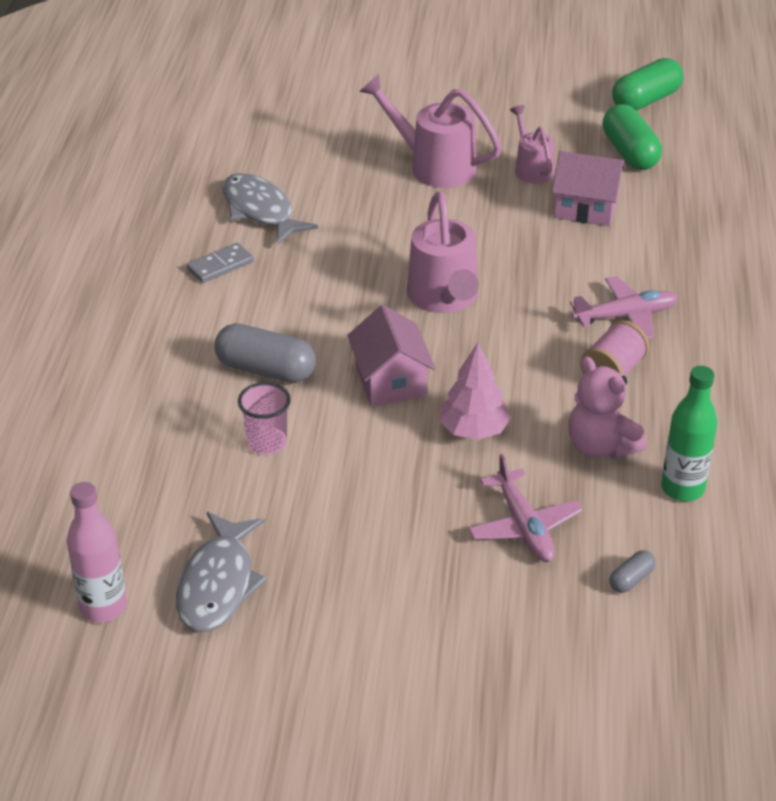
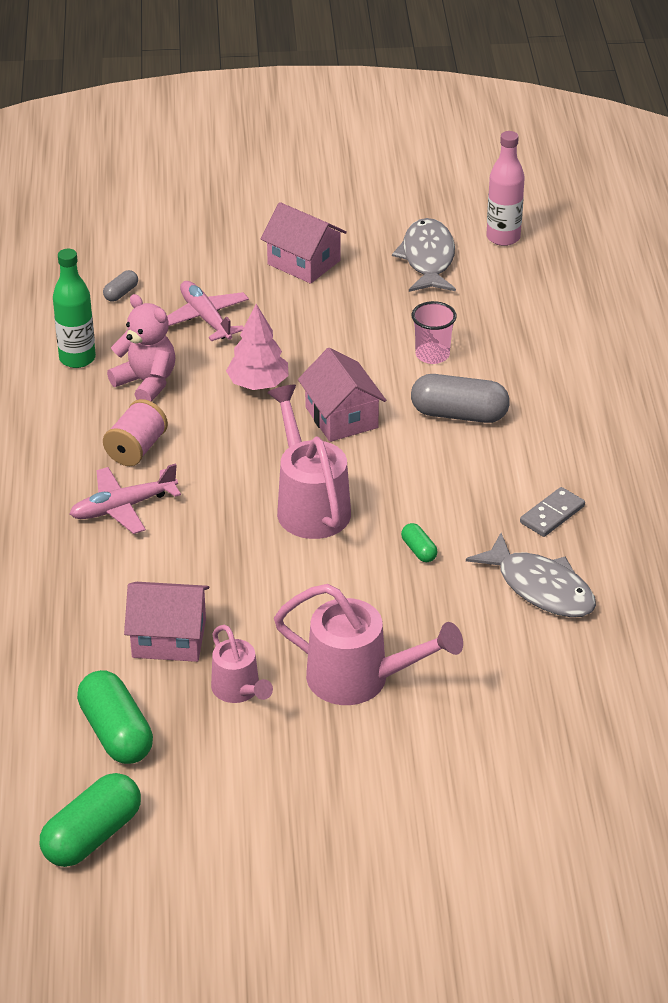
camera: 170 degrees right, 0 degrees up
none -> pink house [261,202,347,284]
none -> green capsule [401,523,437,562]

